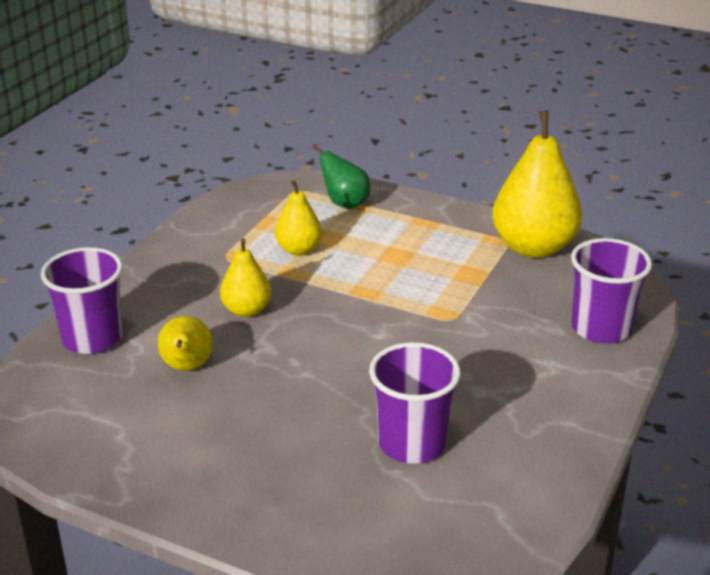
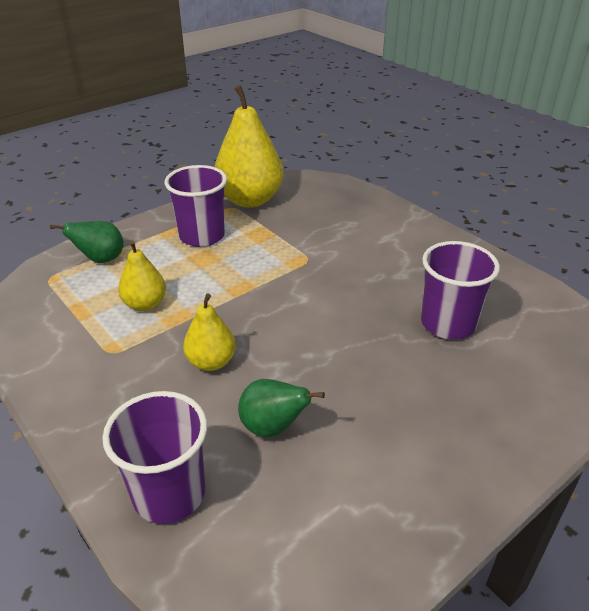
camera: 65 degrees left, 5 degrees up
yellow pear [158,316,213,371] -> green pear [238,379,325,438]
purple cup [571,238,652,344] -> purple cup moved to [164,165,227,247]

